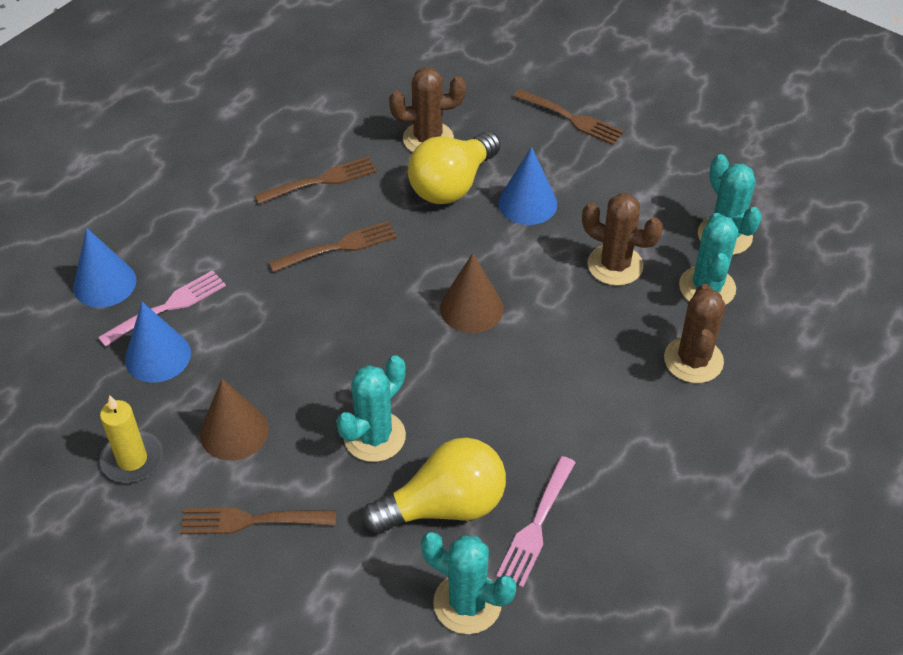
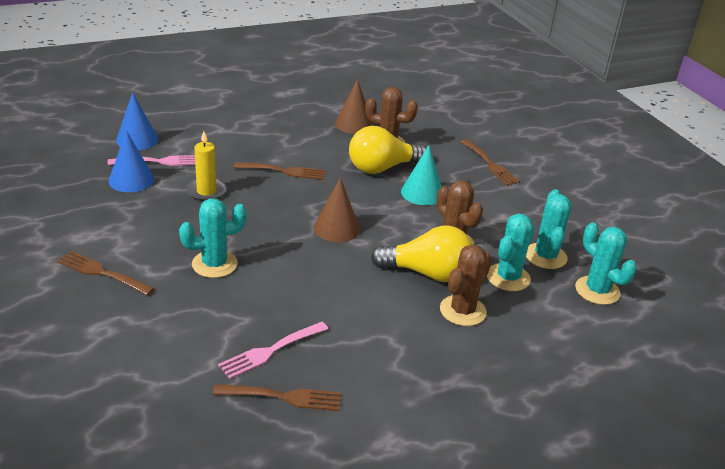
camera: 25 degrees right, 15 degrees down
yellow candle [99,395,163,483] -> yellow candle moved to [186,131,227,201]
brown cone [200,379,269,460] -> brown cone moved to [335,79,373,134]
brown fork [255,156,377,204] -> brown fork moved to [213,384,341,411]
yellow light bulb [362,438,506,534] -> yellow light bulb moved to [371,226,473,282]
turquoise cactus [421,532,516,634] -> turquoise cactus moved to [575,222,637,305]
blue cone [498,147,557,225] -> turquoise cone [401,145,442,205]

